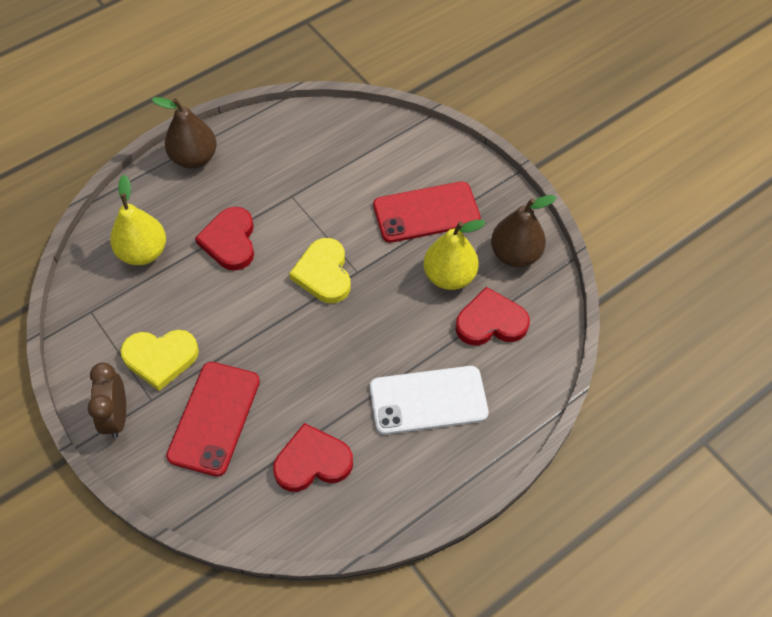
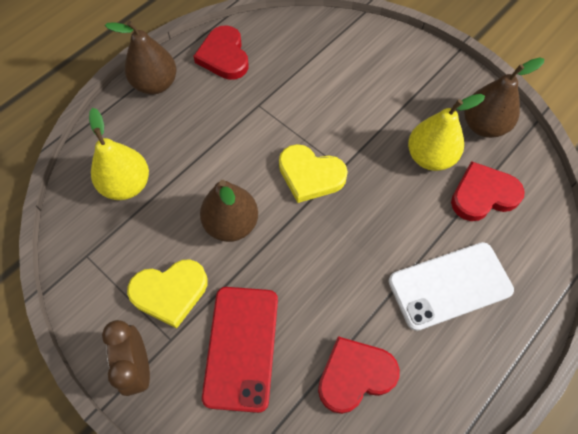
camera: 10 degrees left, 5 degrees up
red heart [195,207,254,271] -> red heart moved to [193,25,249,80]
yellow heart [289,238,351,303] -> yellow heart turned 45 degrees counterclockwise [279,144,348,203]
red phone [373,181,481,243] -> none
none -> brown pear [200,180,258,242]

